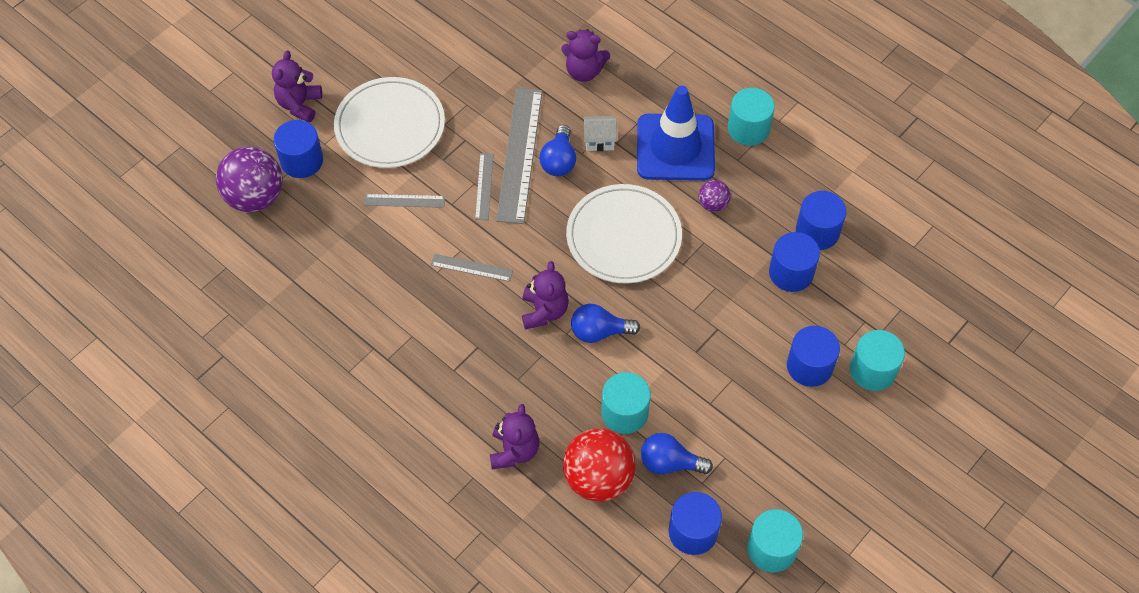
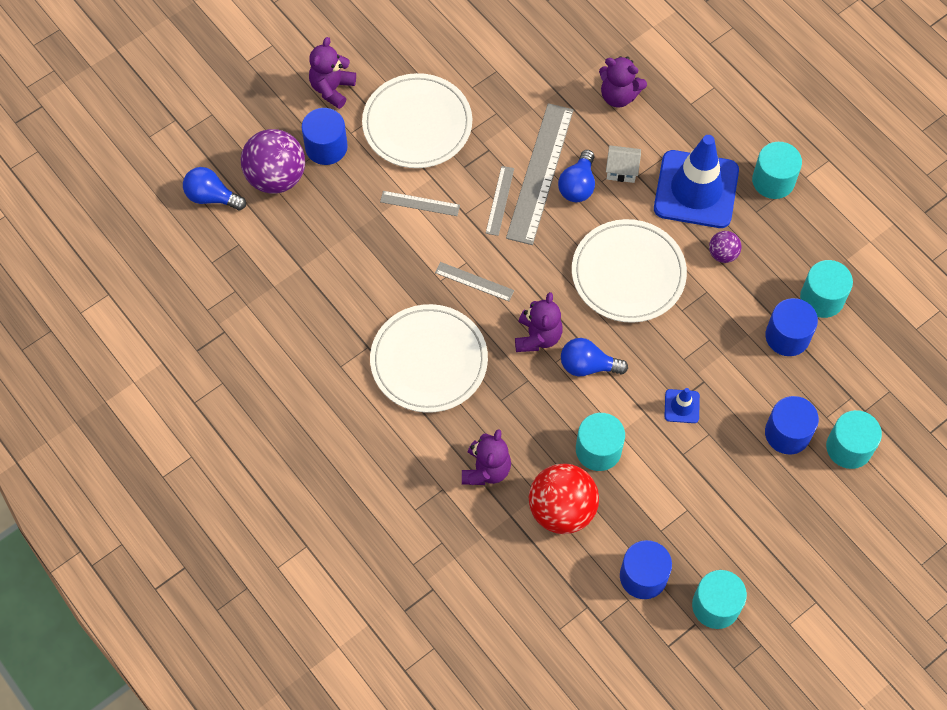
camera: 10 degrees right, 5 degrees up
blue light bulb [641,433,713,474] -> blue light bulb moved to [183,167,246,210]
blue cylinder [796,191,847,250] -> turquoise cylinder [800,260,853,318]
none -> white plate [370,304,488,413]
none -> blue traffic cone [665,388,700,423]

